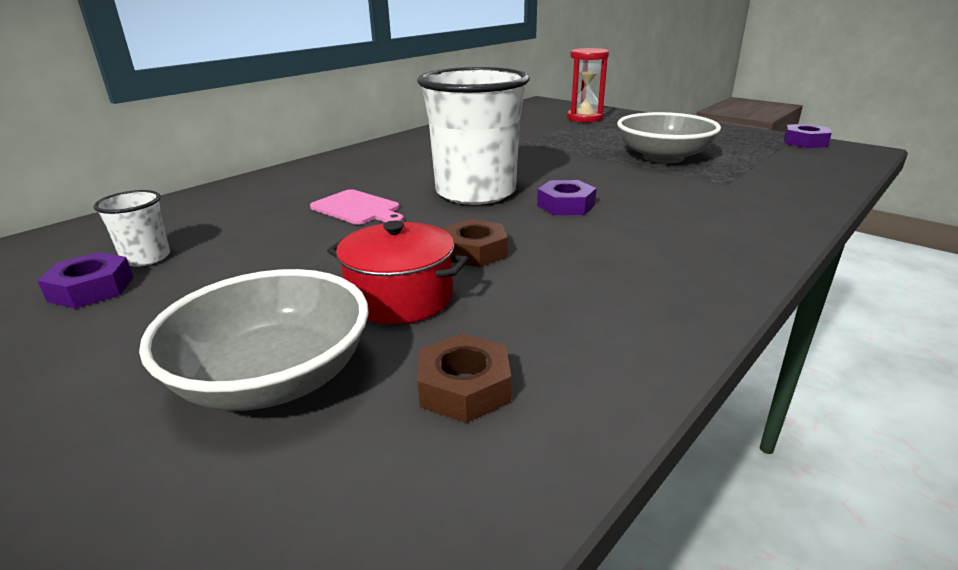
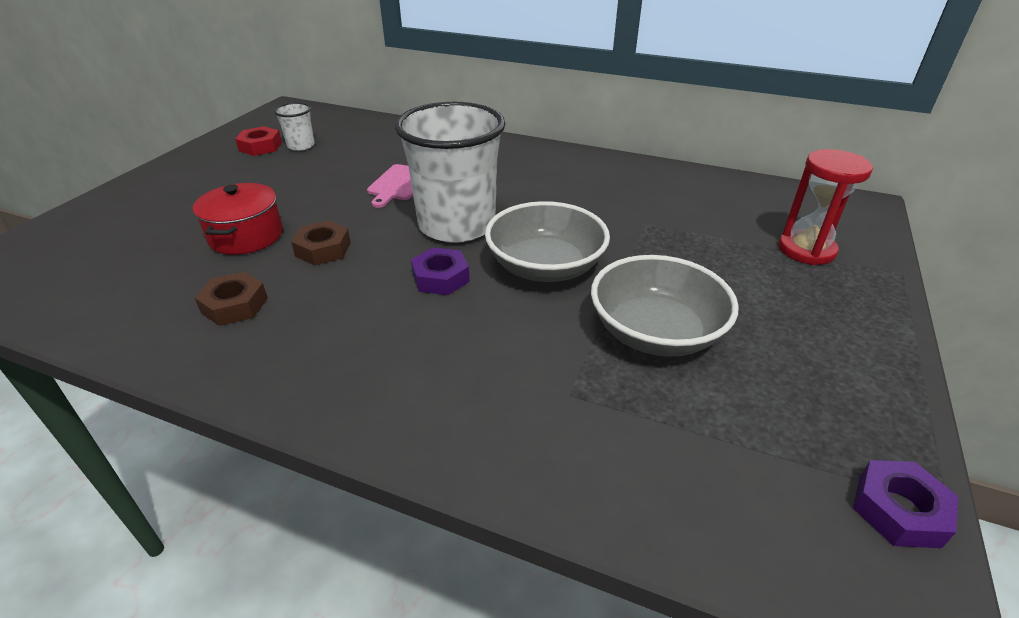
camera: 70 degrees right, 10 degrees up
purple nut [38,252,133,309] -> red nut [235,126,282,156]
grey bowl [139,269,369,411] -> grey bowl moved to [485,201,610,282]
brown nut [418,334,511,423] -> brown nut moved to [195,272,268,326]

